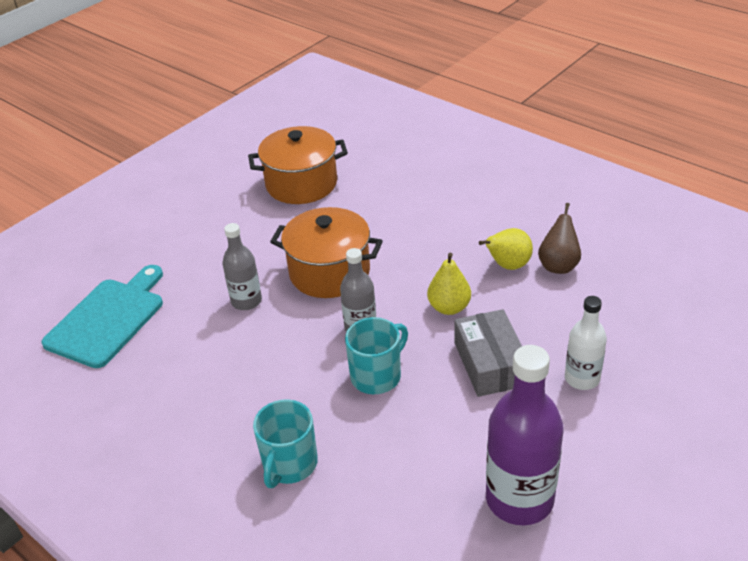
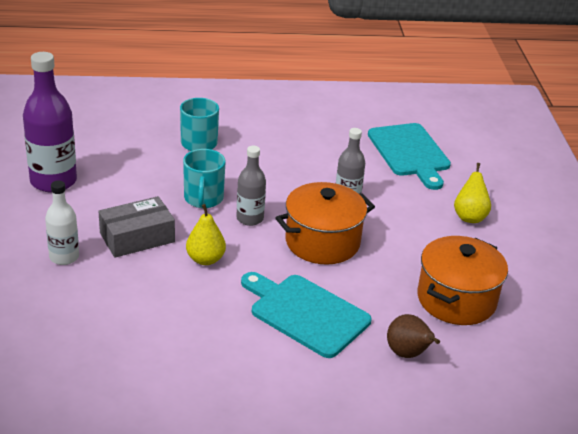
camera: 130 degrees right, 5 degrees down
grey box [455,309,522,397] -> grey box turned 60 degrees counterclockwise [99,196,175,258]
yellow pear [479,228,533,270] -> yellow pear moved to [454,163,491,223]
brown pear [538,203,581,274] -> brown pear moved to [387,314,440,358]
none -> turquoise cutting board [241,272,371,358]

